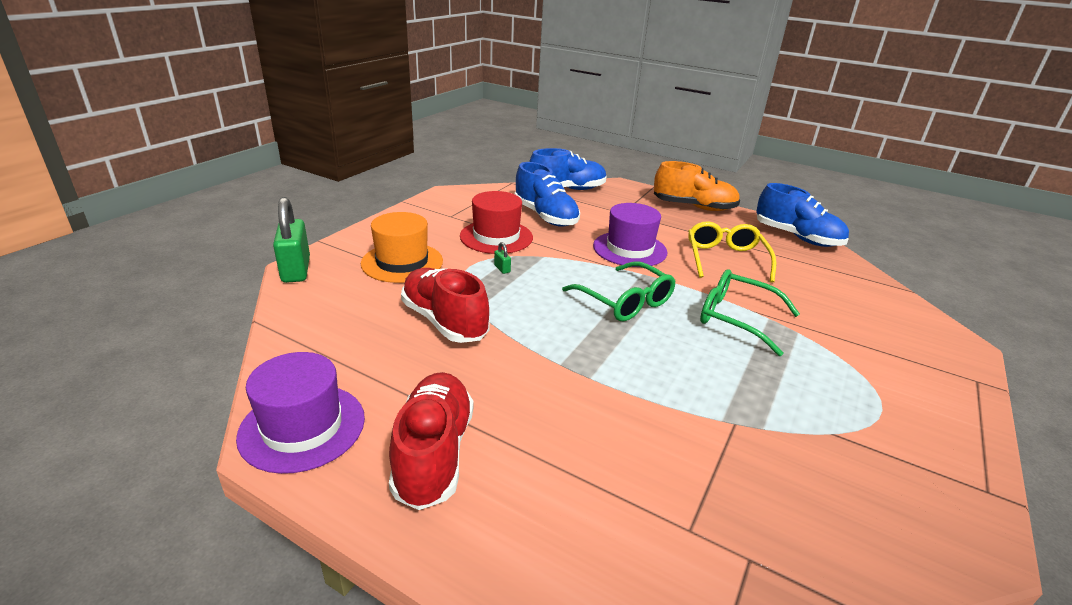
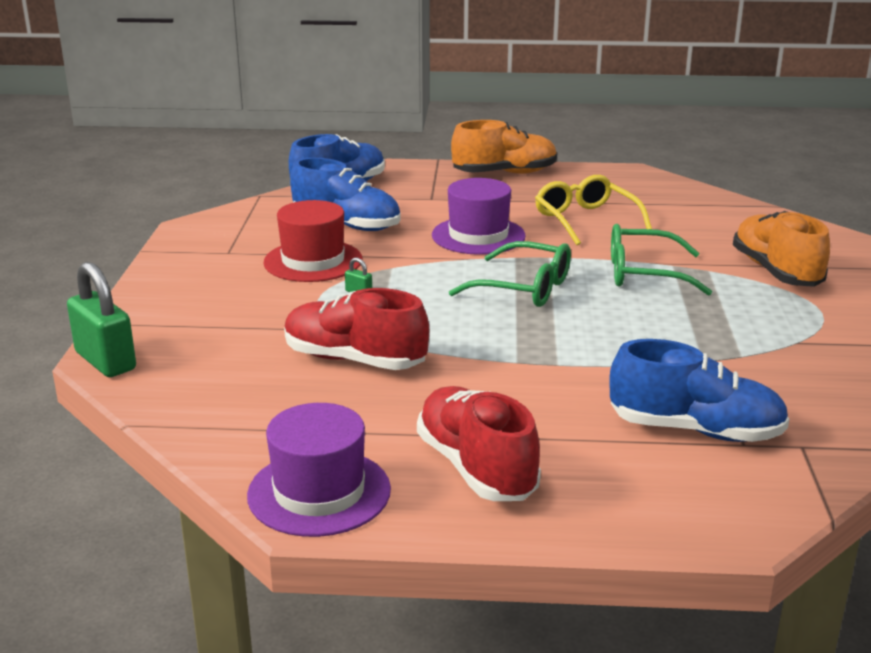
camera: 25 degrees left, 5 degrees down
orange hat [361,212,443,283] -> none
blue shoe [756,183,849,247] -> blue shoe moved to [610,339,789,442]
none -> orange shoe [733,211,830,287]

